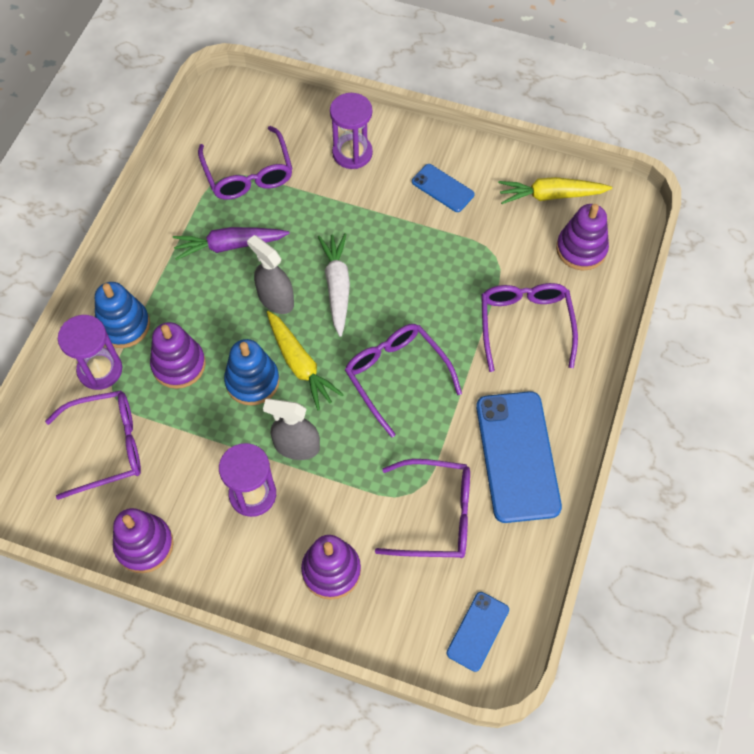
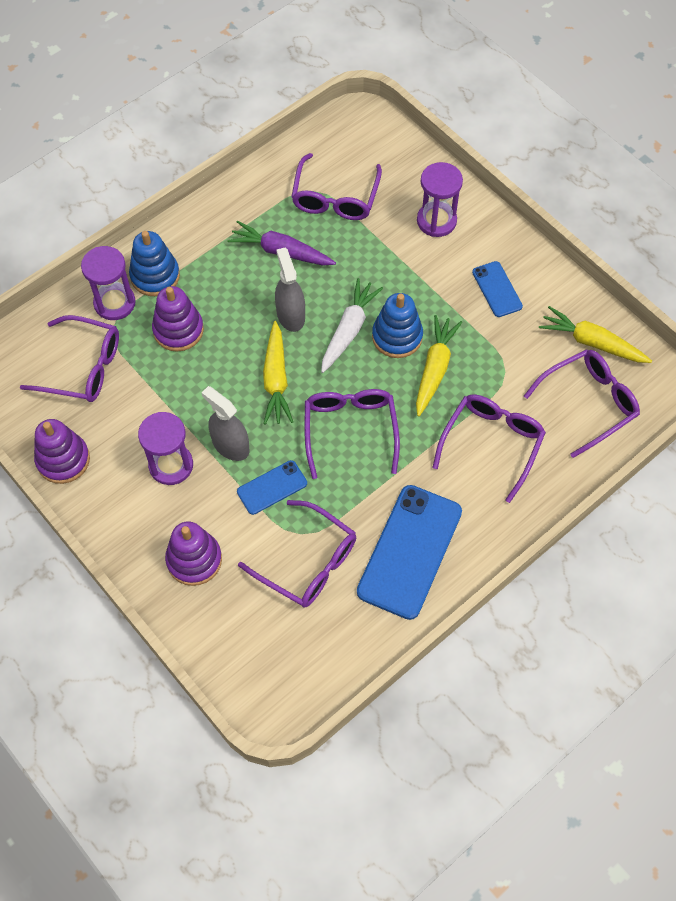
camera: 30 degrees right, 0 degrees up
blue stacking toy [224,339,280,405] -> blue stacking toy moved to [372,293,423,358]
blue phone [446,592,509,672] -> blue phone moved to [237,460,307,515]
purple stacking toy [556,204,609,270] -> purple glasses [524,349,640,458]
none -> yellow carrot [416,315,462,416]

